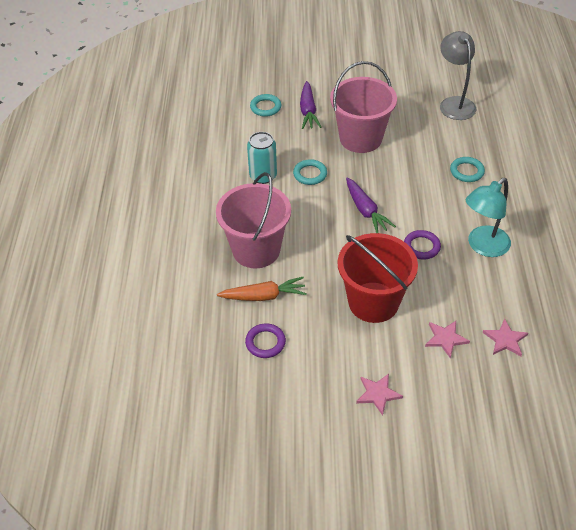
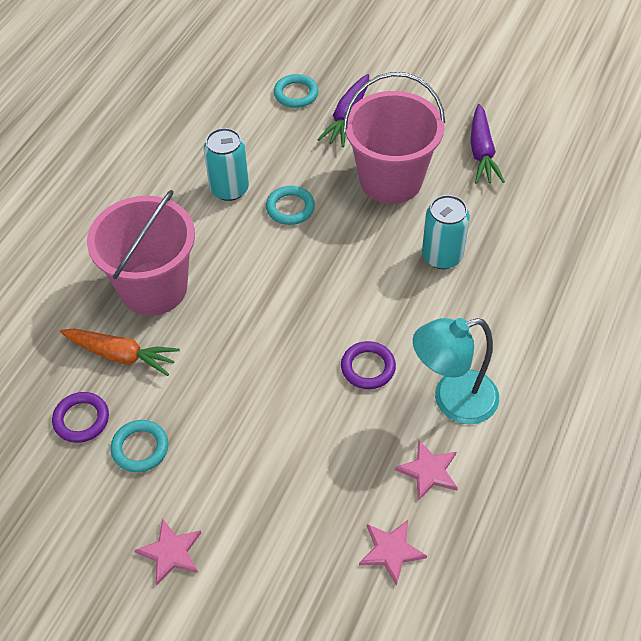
camera: 25 degrees right, 5 degrees up
red bucket [338,233,418,323] -> none
purple carrot [346,178,396,233] -> purple carrot moved to [470,104,505,184]
pink star [425,321,470,359] -> pink star moved to [395,440,458,501]
grey lamp [440,31,476,120] -> none
turquoise ring [450,157,485,182] -> turquoise ring moved to [111,420,168,473]
none -> turquoise can [422,195,470,269]

